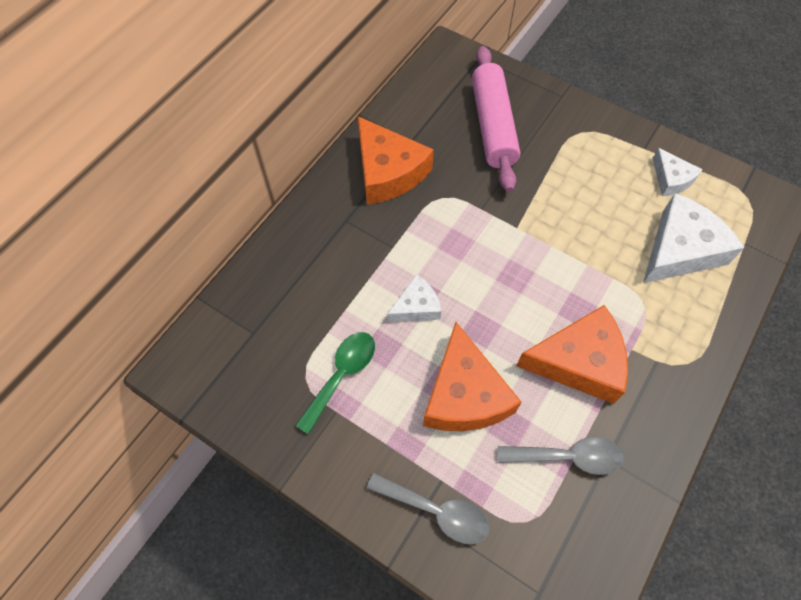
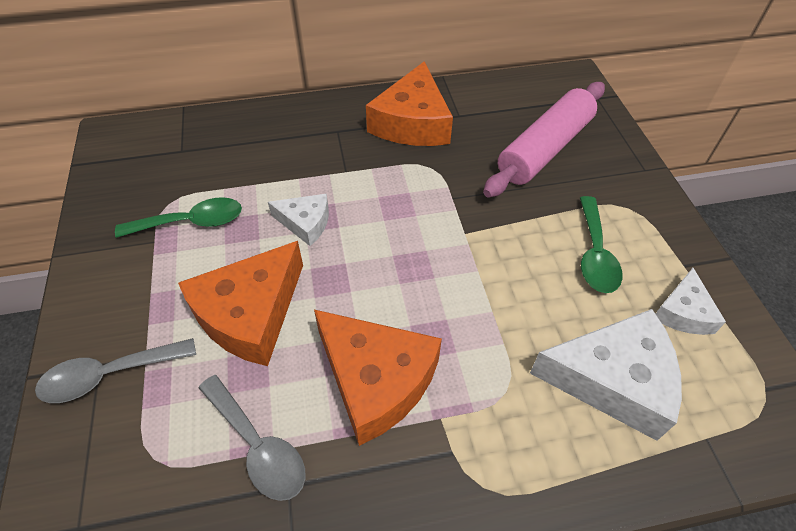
camera: 45 degrees right, 10 degrees down
grey spoon [367,473,489,544] -> grey spoon turned 90 degrees clockwise [35,338,196,403]
none -> green spoon [580,196,623,293]

